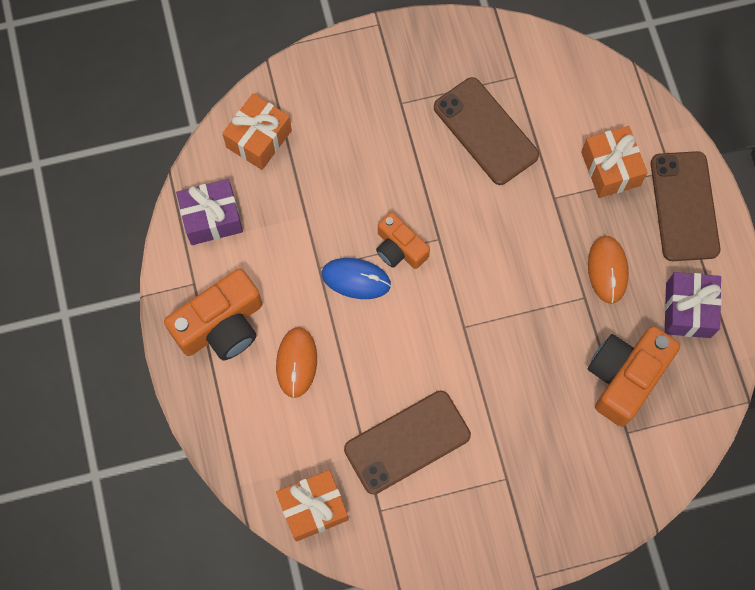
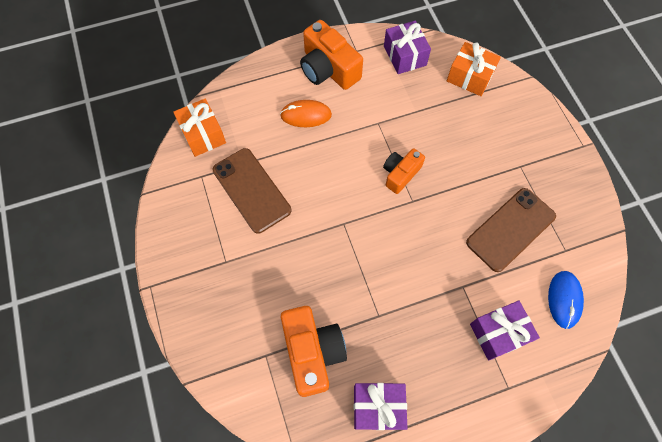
camera: 85 degrees right, 5 degrees down
blue mouse [322,258,391,299] -> blue mouse moved to [548,271,584,329]
orange gift [581,126,648,198] -> purple gift [470,301,540,361]
orange mouse [588,236,629,304] -> none
orange camera [588,326,680,427] -> orange camera turned 45 degrees clockwise [281,306,347,397]
brown phone [651,151,720,261] -> none

